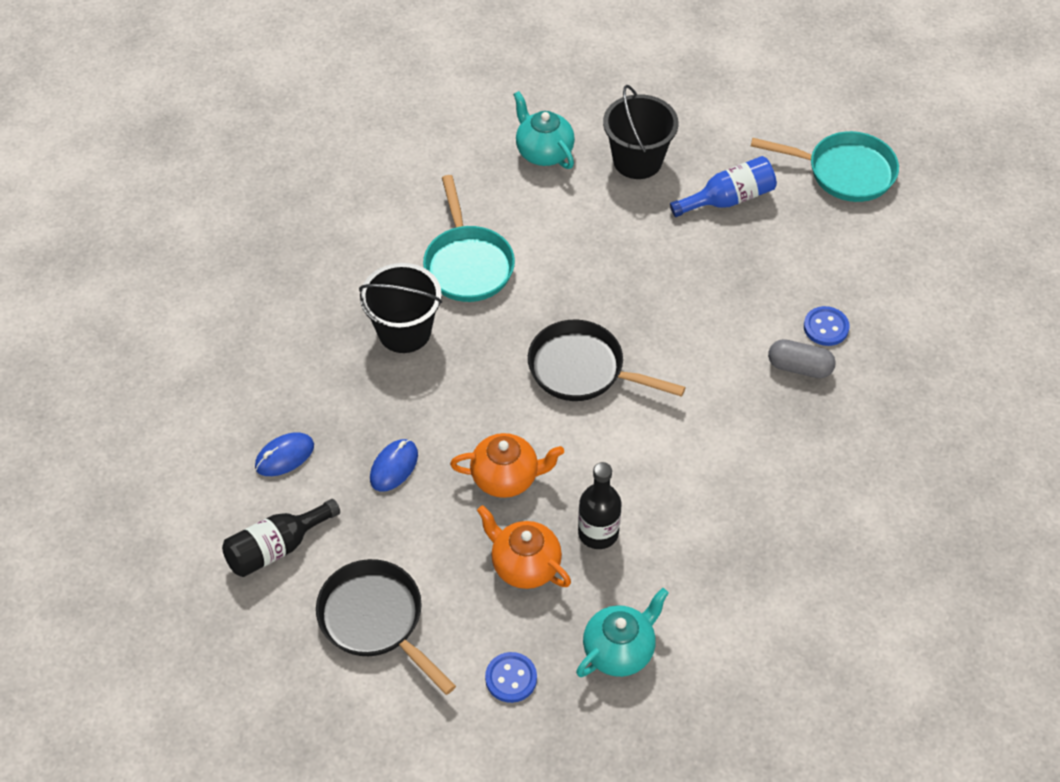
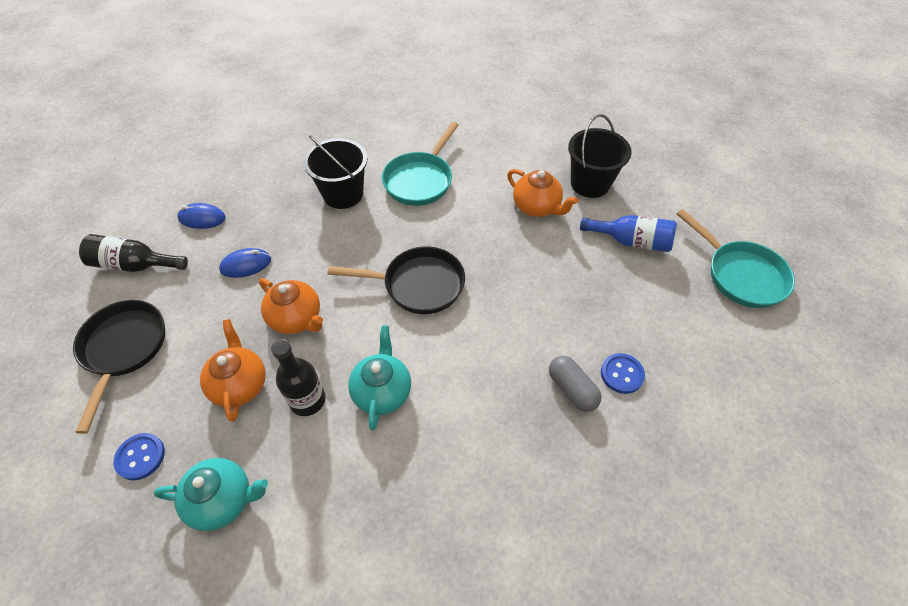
camera: 40 degrees right, 0 degrees up
turquoise teapot [513,91,575,169] -> turquoise teapot moved to [348,325,411,431]
black pan [528,320,686,401] -> black pan turned 120 degrees clockwise [327,246,465,314]
none -> orange teapot [507,169,578,217]

